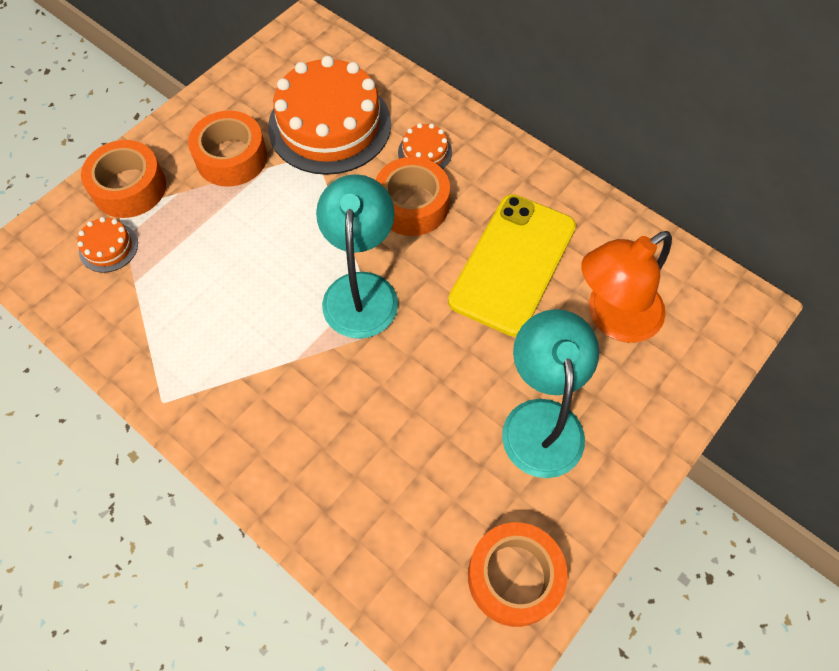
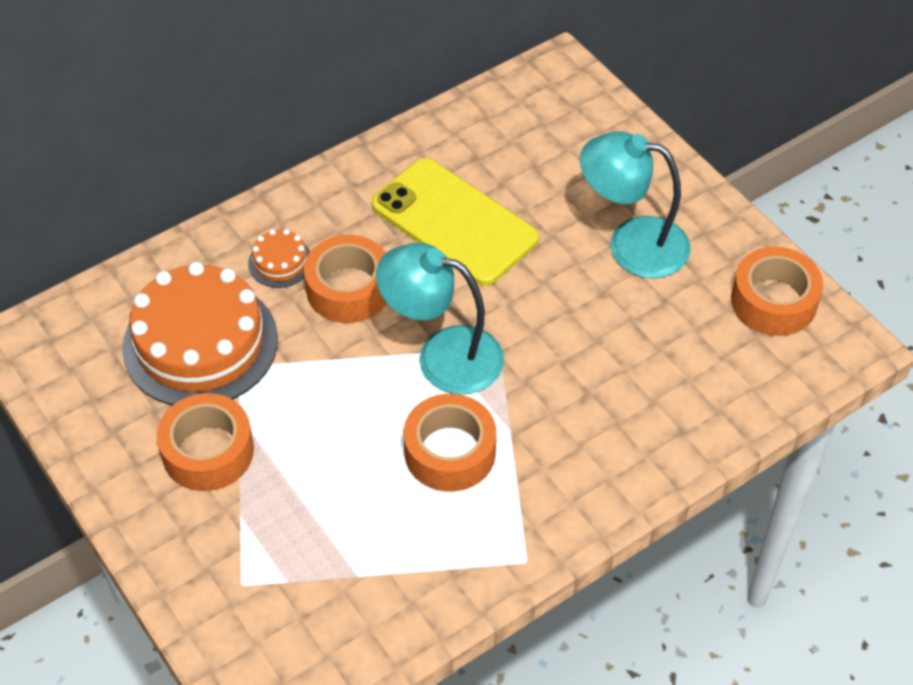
camera: 75 degrees left, 10 degrees down
orange cake [78,217,138,273] -> none
orange tape [81,140,166,218] -> orange tape moved to [404,394,496,492]
orange lamp [581,231,672,343] -> none

